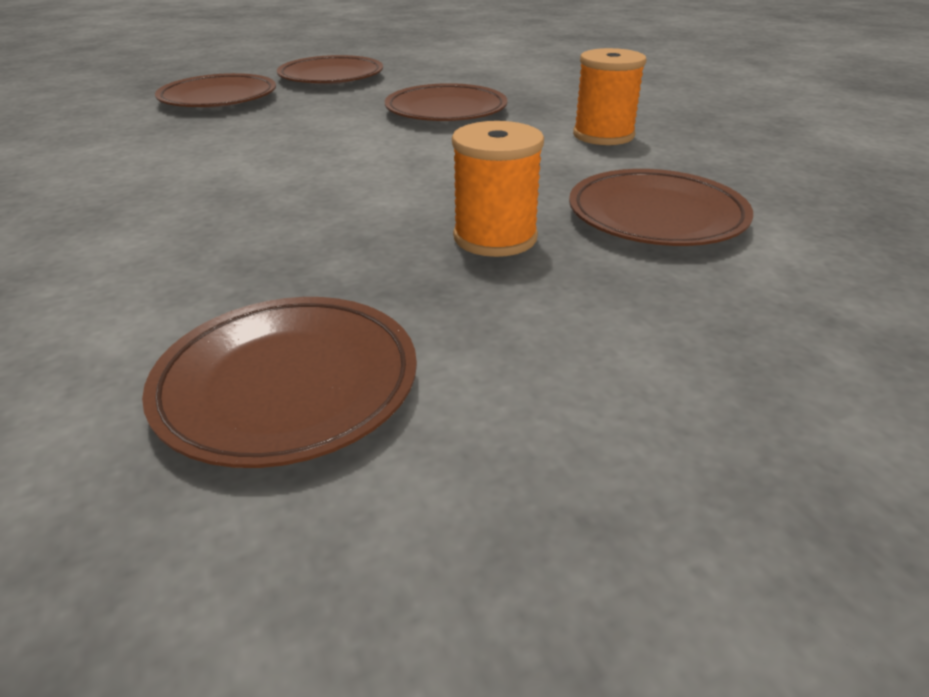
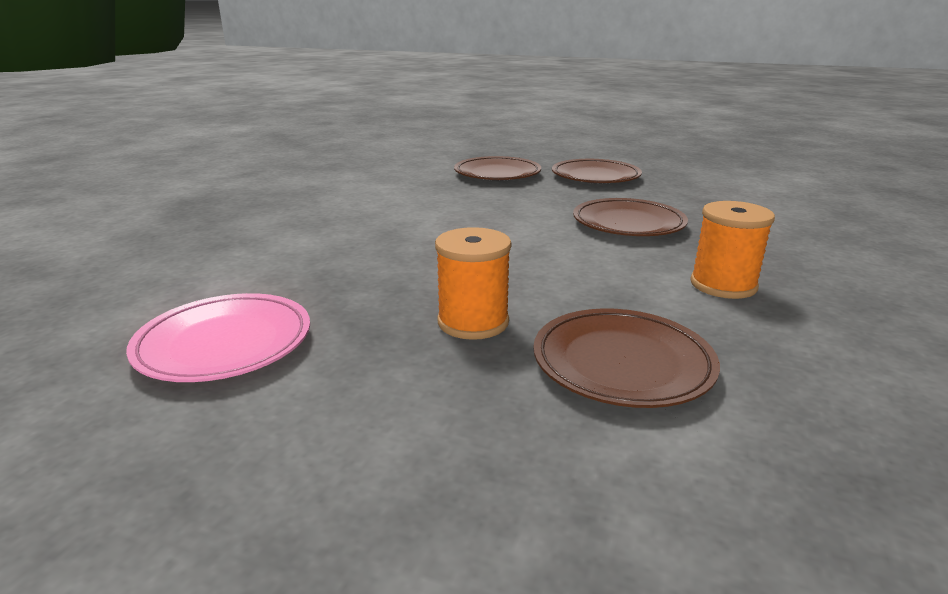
camera: 45 degrees right, 10 degrees down
brown plate [142,297,417,468] -> pink plate [126,293,310,382]

